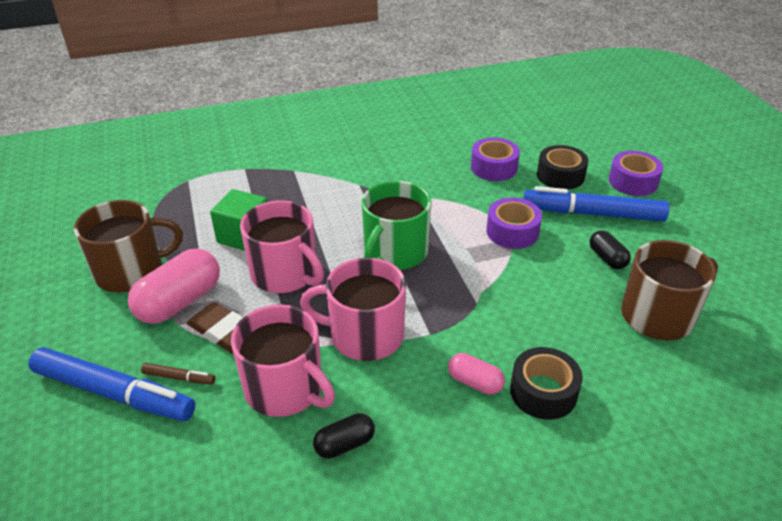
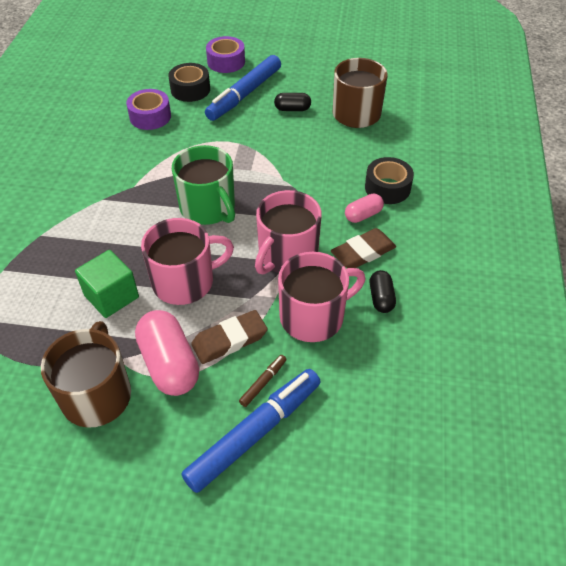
camera: 65 degrees left, 10 degrees up
purple tape [486,198,542,249] -> none
none -> brown eraser [331,228,396,268]

